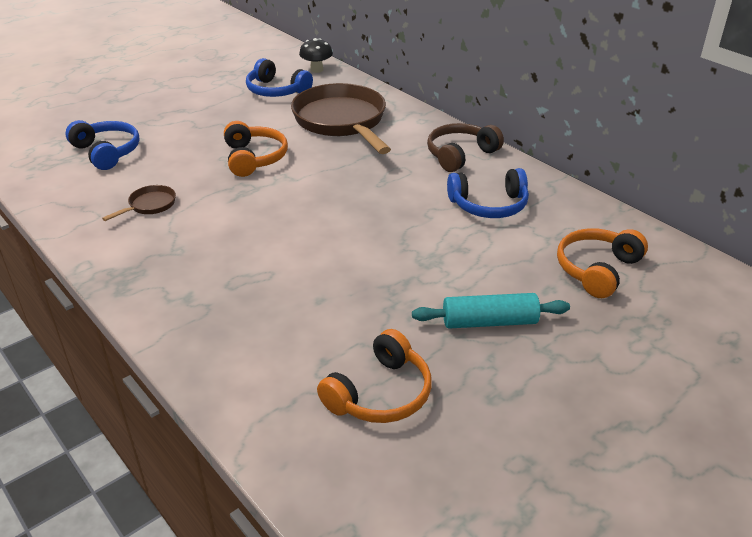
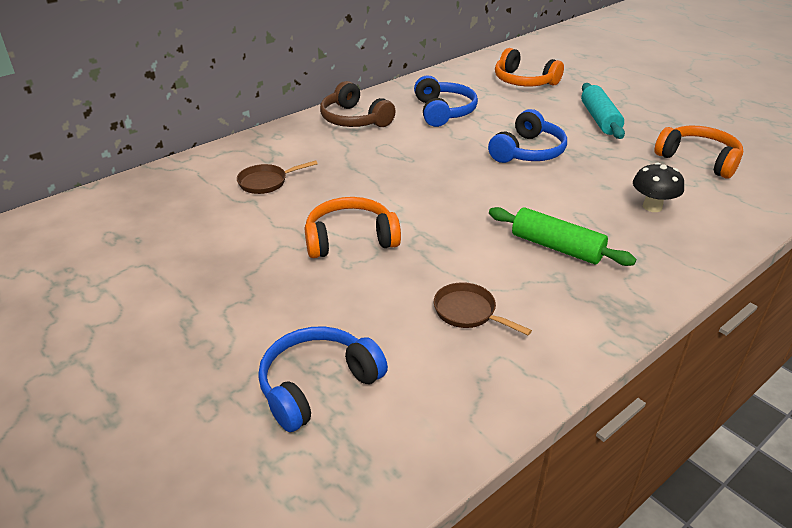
camera: 90 degrees left, 0 degrees up
blue headphones [246,58,313,97] -> blue headphones moved to [488,109,567,163]
brown pan [291,83,391,154] -> brown pan [237,160,318,194], size x0.42
black mushroom [299,38,333,73] -> black mushroom moved to [633,163,684,212]
none -> green rolling pin [489,207,636,266]

